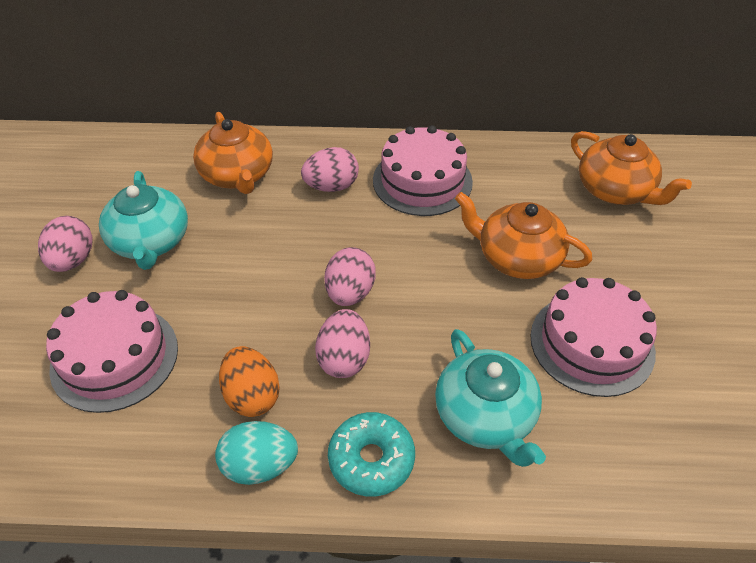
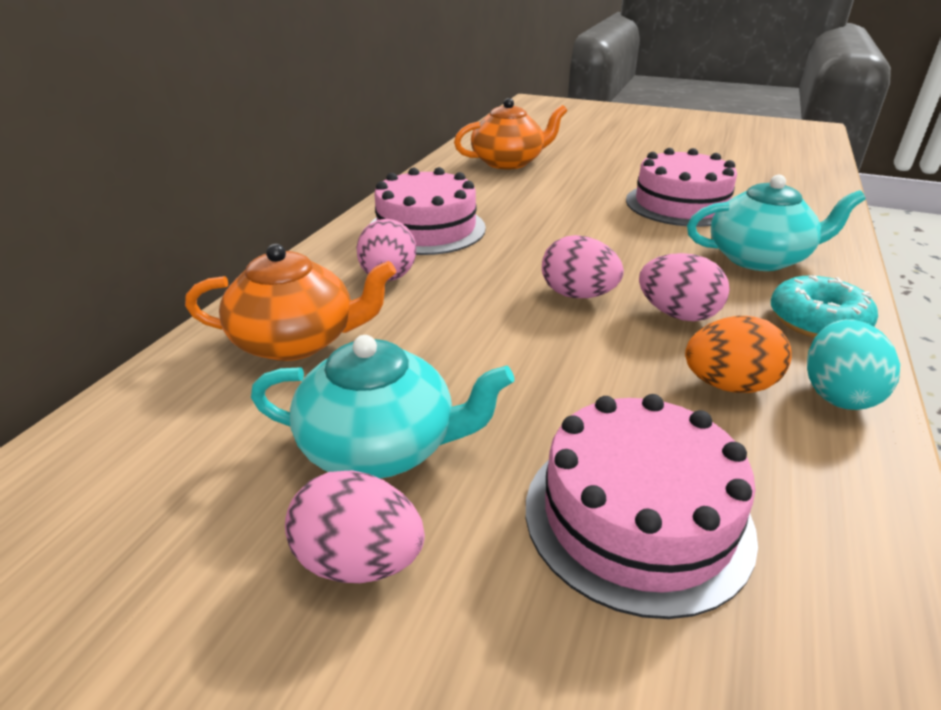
camera: 70 degrees left, 15 degrees down
orange teapot [455,192,592,279] -> none

